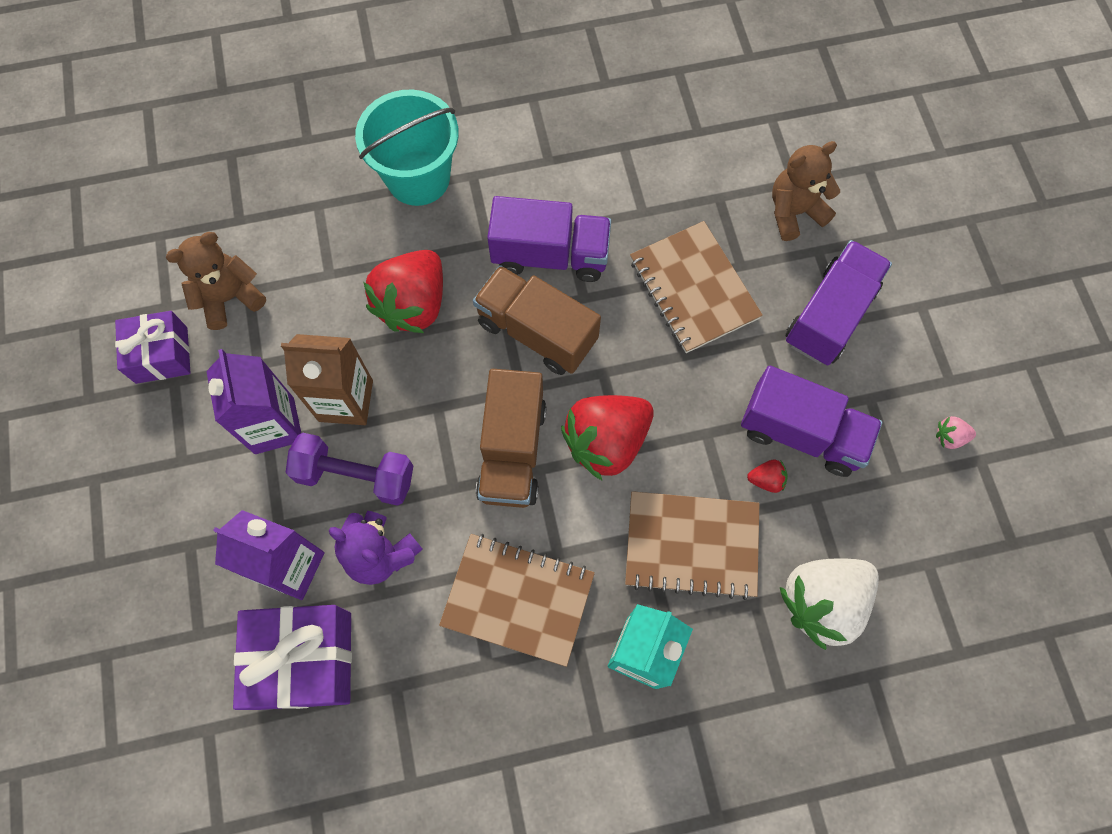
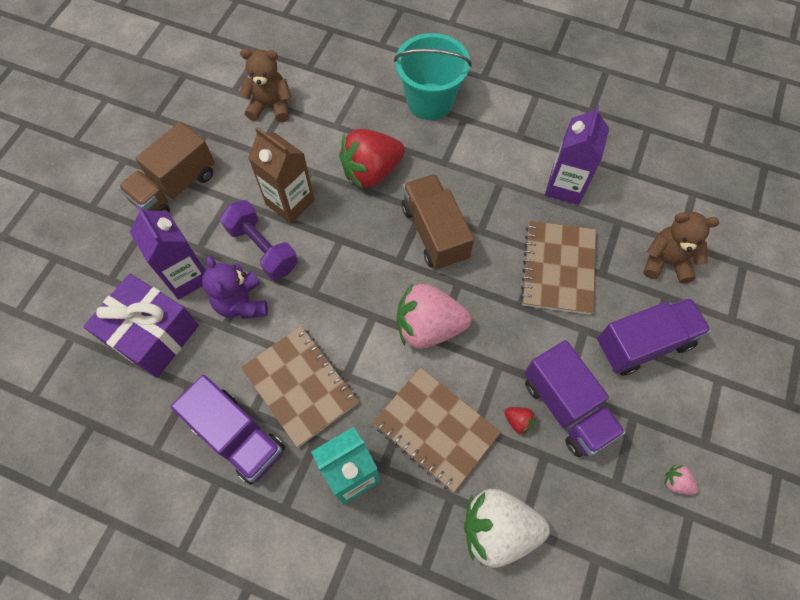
camera: 35 degrees right, 5 degrees down
purple gift [115,311,191,384] -> none
purple carton [206,349,301,454] -> purple carton moved to [545,105,609,205]
brown truck [476,369,547,508] -> brown truck moved to [118,122,215,213]
purple truck [487,196,611,282] -> purple truck moved to [171,375,285,485]
red strawberry [561,395,654,481] -> pink strawberry [397,284,471,349]

